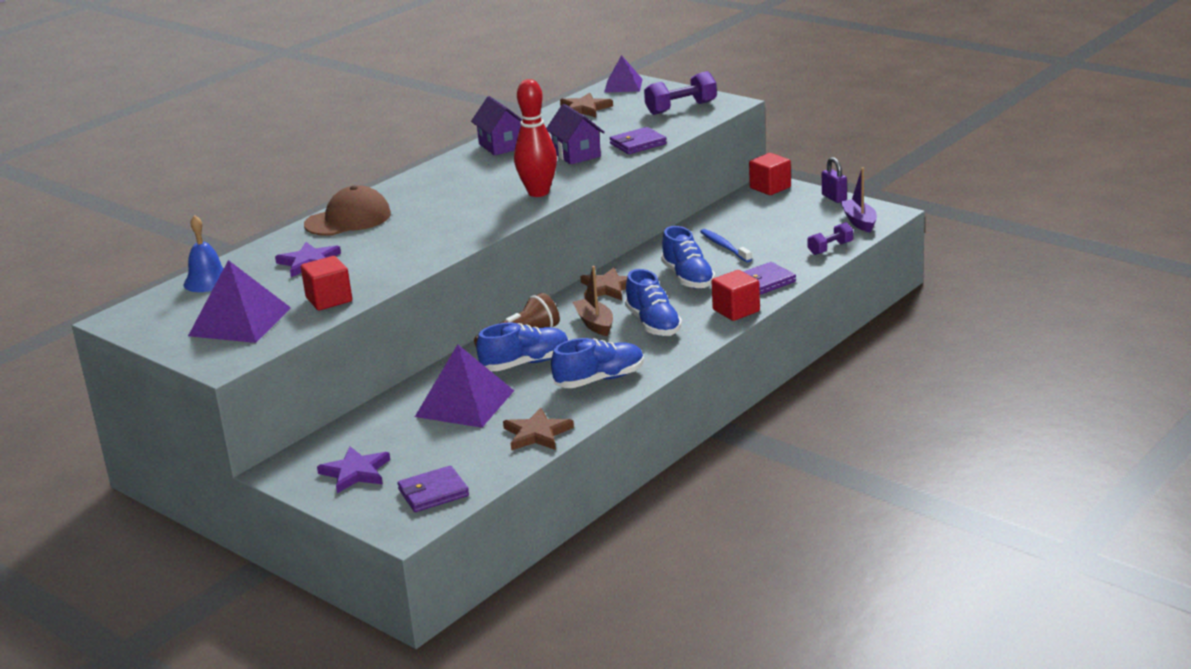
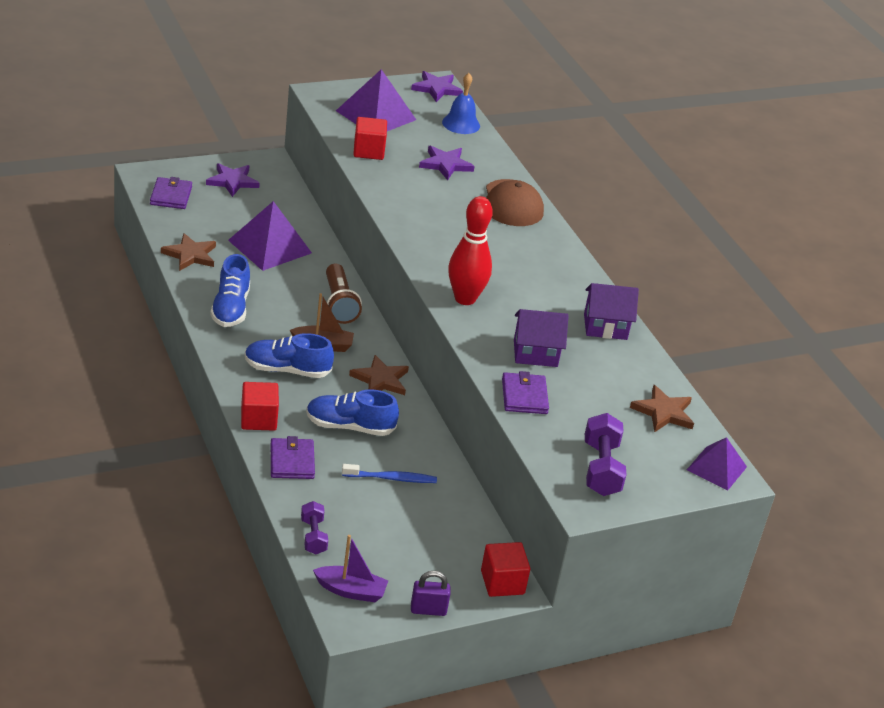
camera: 110 degrees right, 10 degrees up
blue shoe [476,323,569,371] -> none
none -> purple star [411,71,463,102]

